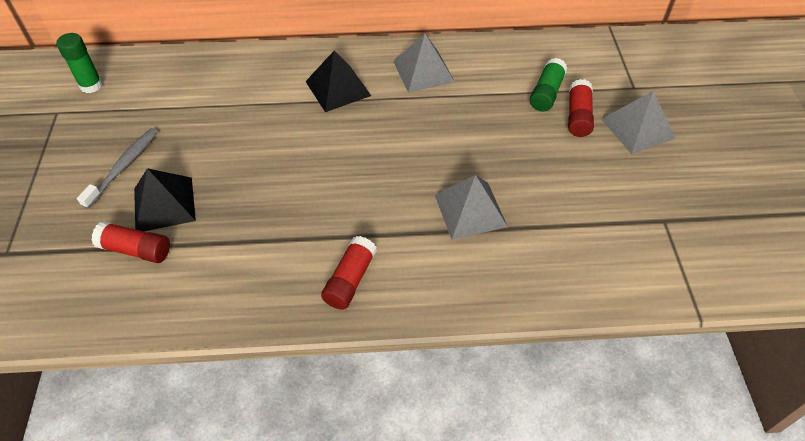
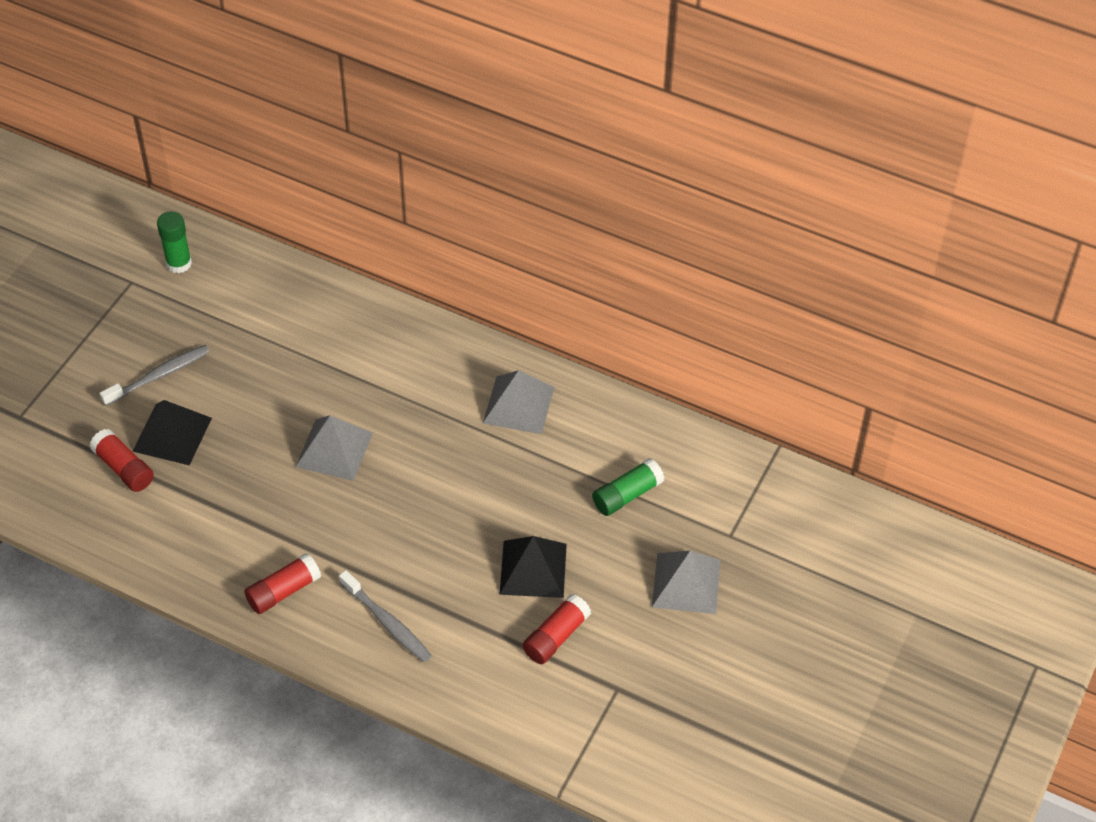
camera: 30 degrees right, 0 degrees up
black pyramid [305,51,371,112] -> black pyramid moved to [499,536,567,598]
grey pyramid [435,175,508,240] -> grey pyramid moved to [296,415,373,481]
red glue stick [568,79,594,137] -> red glue stick moved to [522,594,591,664]
none -> grey toothbrush [339,570,432,663]

